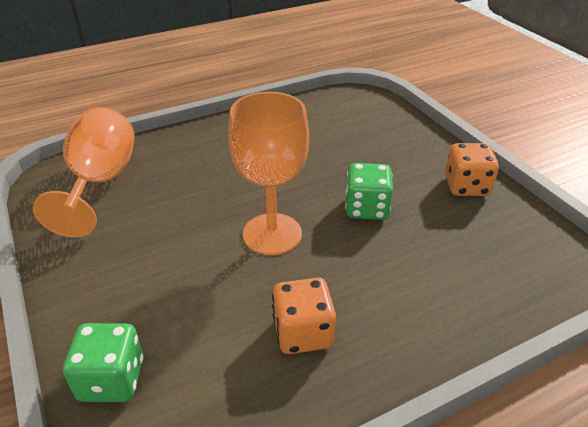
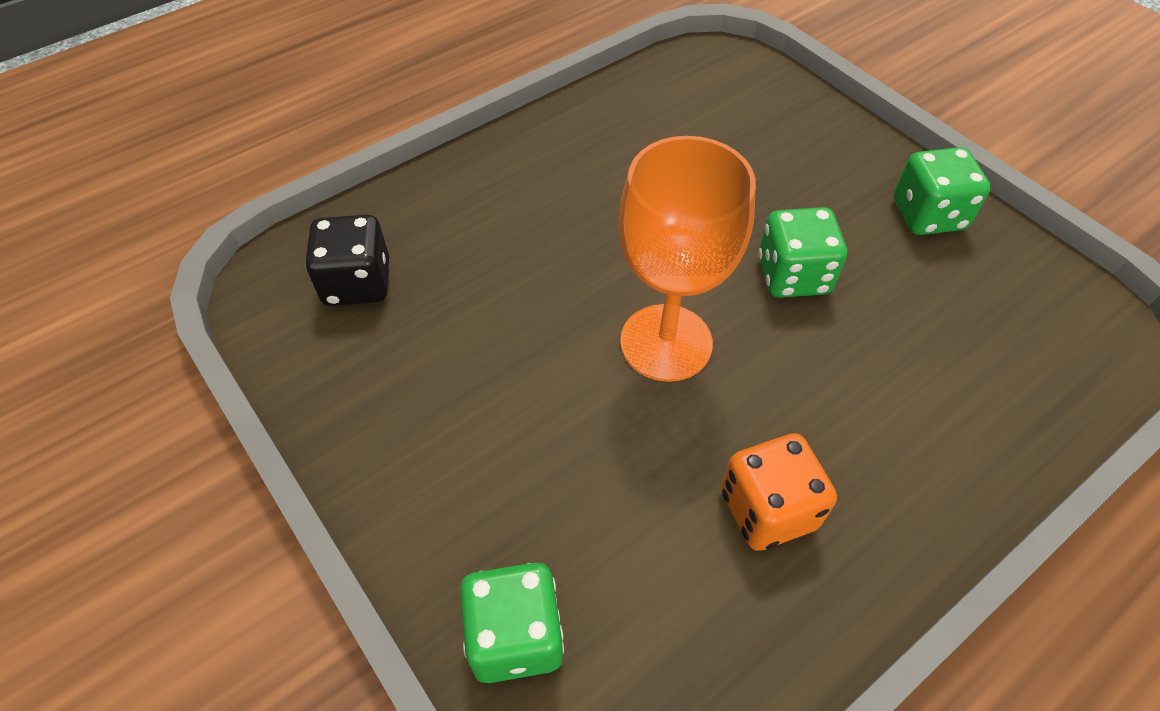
camera: 10 degrees left, 15 degrees up
orange goblet [33,107,134,237] -> black dice [305,215,389,306]
orange dice [445,143,499,196] -> green dice [893,147,991,235]

